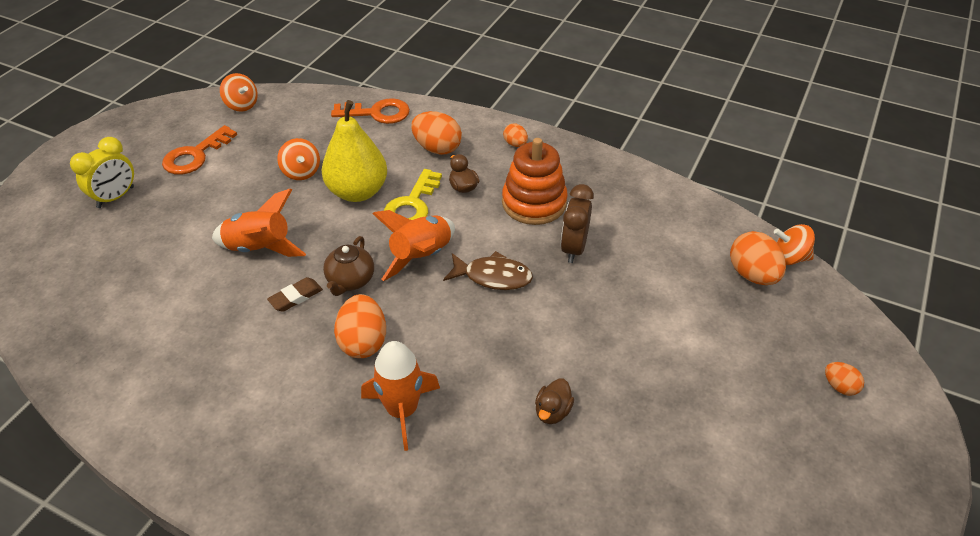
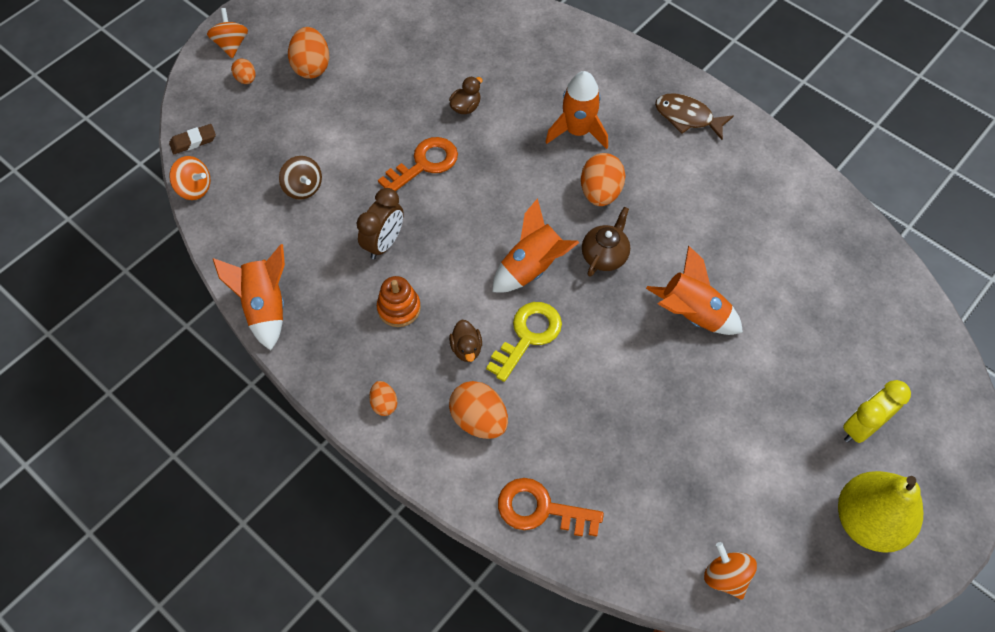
camera: 165 degrees left, 15 degrees up
orange key [162,125,237,175] -> orange key moved to [378,137,458,191]
brown eraser [267,277,323,312] -> brown eraser moved to [169,124,216,154]
orange spinning top [277,138,320,180] -> orange spinning top moved to [207,8,248,58]
yellow pear [321,100,387,202] -> yellow pear moved to [838,471,923,553]
brown fish [443,251,533,290] -> brown fish moved to [655,93,734,140]
orange stacking toy [502,138,568,225] -> orange stacking toy [377,276,421,327], size x0.61
orange egg [730,231,786,285] -> orange egg moved to [288,27,329,79]
none -> orange rocket [213,244,285,350]
none -> brown spinning top [279,156,322,199]

